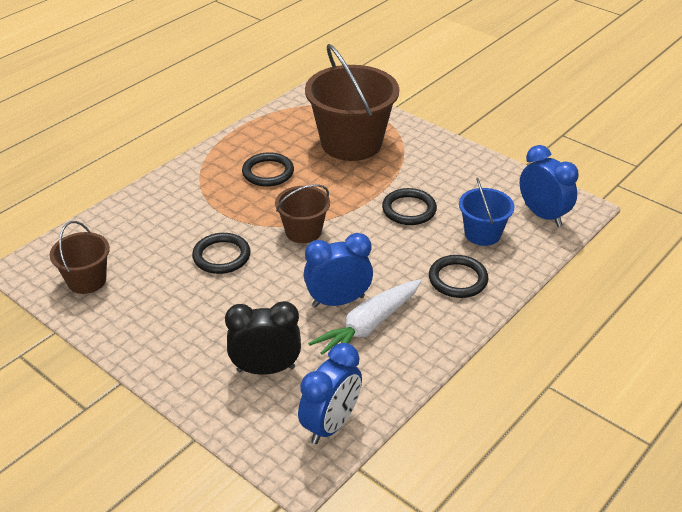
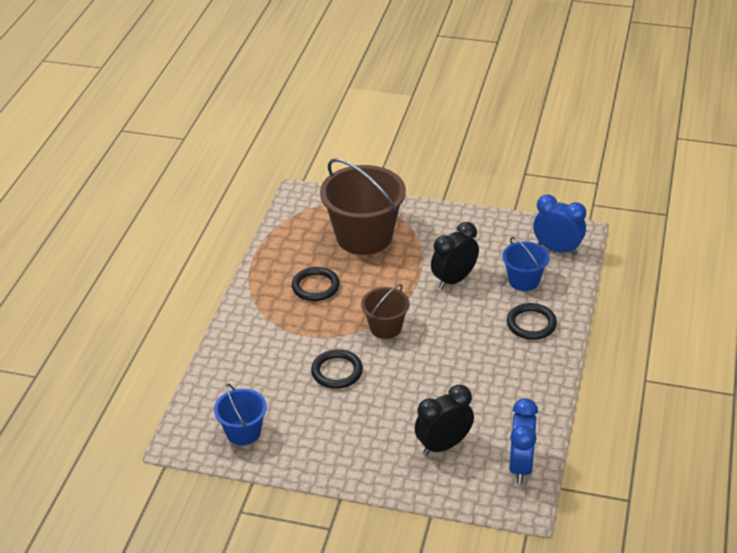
camera: 25 degrees left, 0 degrees up
brown bucket [50,221,110,294] -> blue bucket [214,384,267,445]
blue clock [304,233,373,307] -> none
white carrot [308,279,421,355] -> none
black ring [382,188,437,225] -> black clock [431,222,479,289]

